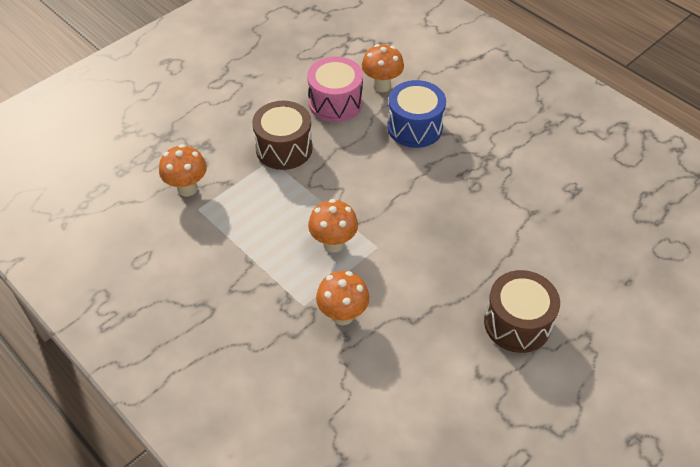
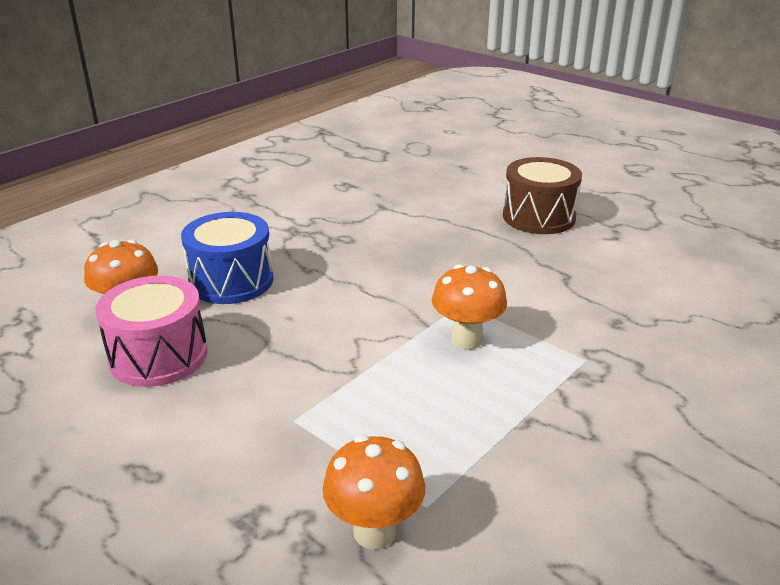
camera: 95 degrees left, 20 degrees down
brown drum [252,101,313,170] -> none
orange mushroom [316,271,369,325] -> none

